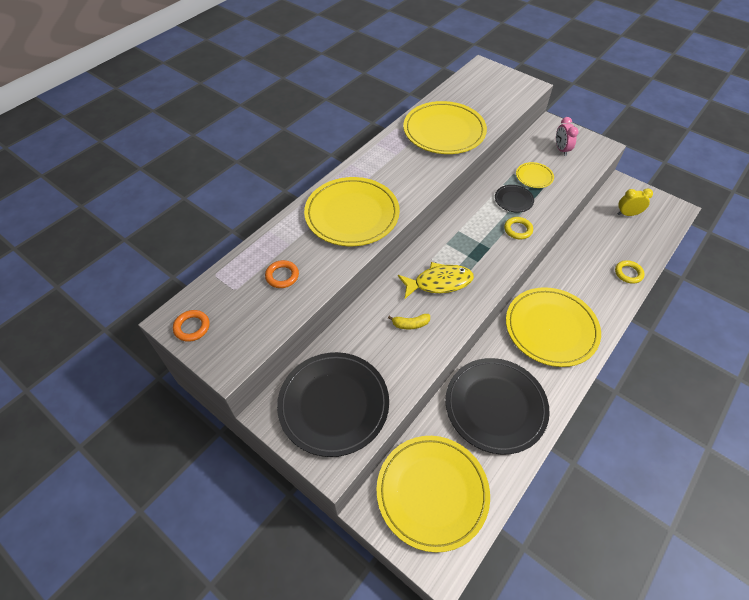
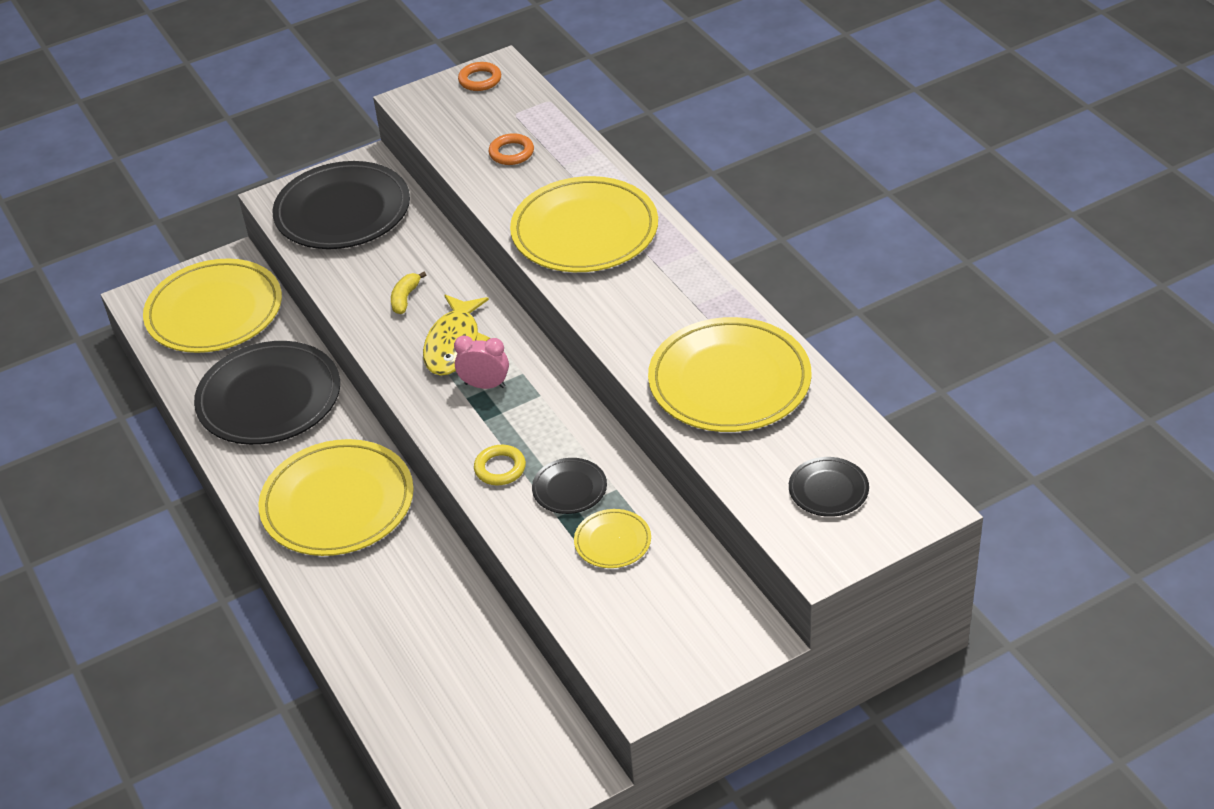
camera: 115 degrees right, 10 degrees down
pink clock [556,117,579,156] -> pink clock moved to [454,335,509,389]
yellow ring [615,260,645,284] -> none
yellow clock [618,188,653,216] -> none
none -> black plate [789,457,869,517]

